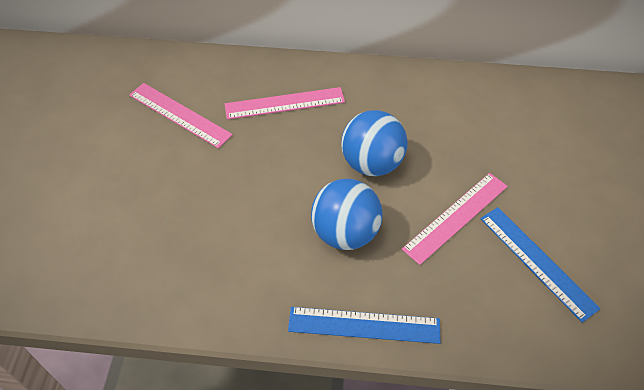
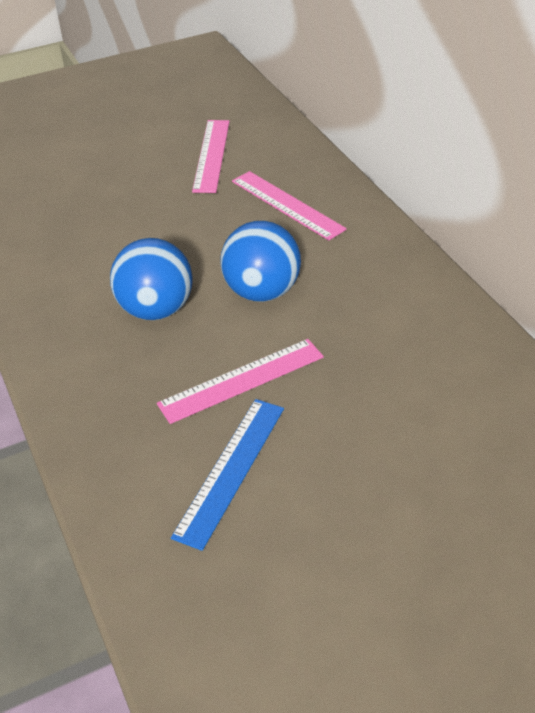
camera: 60 degrees right, 10 degrees down
blue ruler [288,307,441,344] -> none
pink ruler [402,173,508,265] -> pink ruler turned 45 degrees counterclockwise [157,339,324,424]

